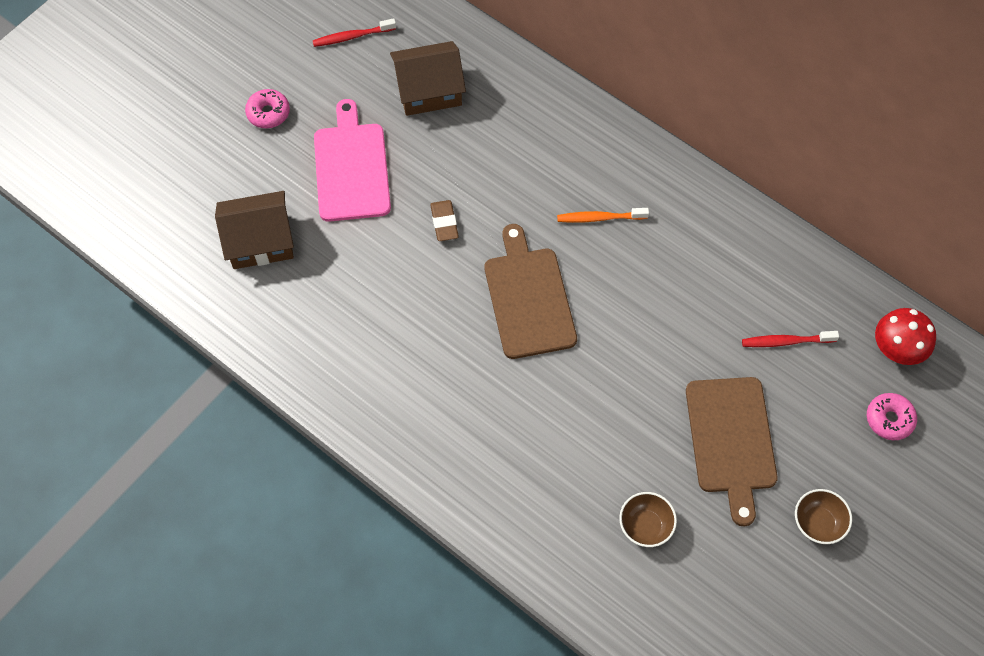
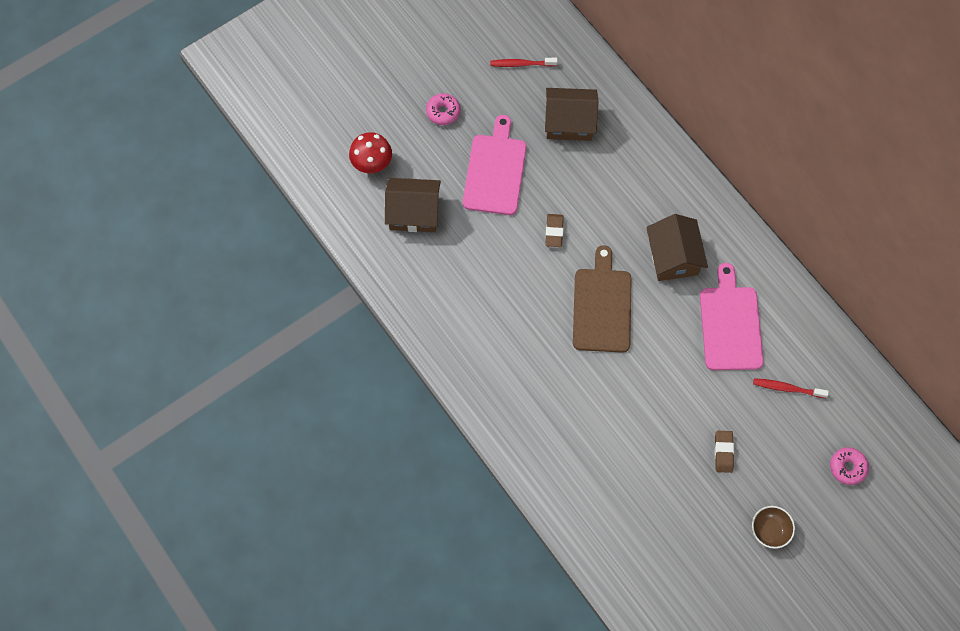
camera: 15 degrees right, 5 degrees up
orange toothbrush [557,208,649,223] -> brown house [646,214,708,281]
brown bowl [619,492,677,547] -> none
brown cutting board [686,377,778,526] -> brown eraser [715,431,734,473]
red mushroom [875,308,936,365] -> red mushroom moved to [349,132,392,173]
none -> pink cutting board [700,263,764,370]

